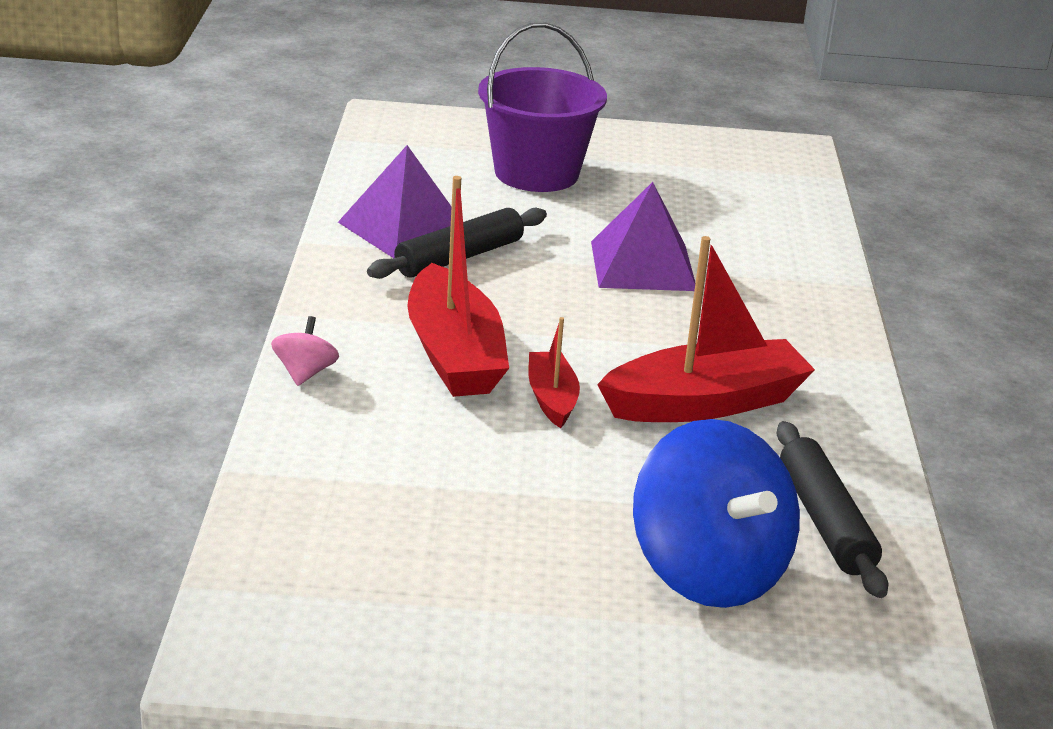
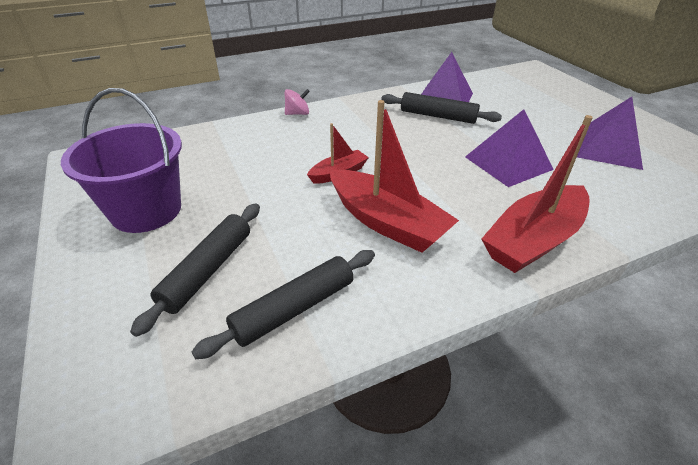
camera: 65 degrees right, 10 degrees up
red boat [407,176,509,397] -> red boat moved to [481,115,593,273]
purple bucket [478,23,607,192] -> purple bucket moved to [61,88,182,233]
blue spinning top [633,419,800,608] -> black rolling pin [130,203,260,337]
none -> purple pyramid [577,97,643,170]

